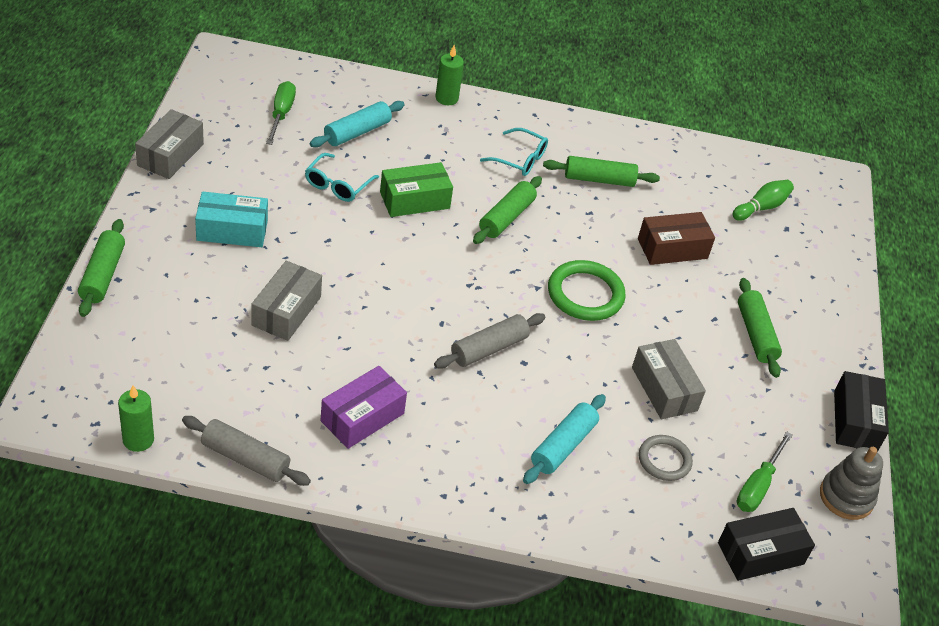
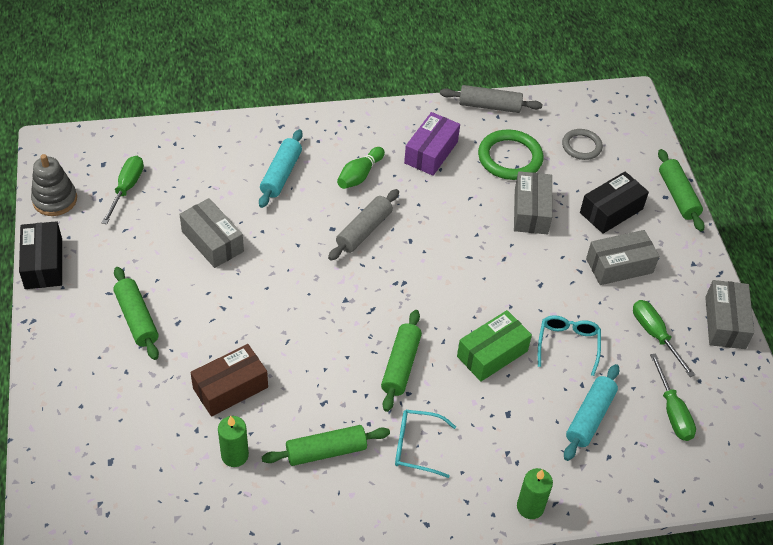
camera: 165 degrees right, 5 degrees up
green candle [118,385,154,452] -> green candle moved to [218,416,249,467]
turquoise box [195,192,268,247] -> grey box [586,230,659,285]
green ring [548,260,626,321] -> green ring moved to [478,129,543,180]
grey ring [639,435,693,481] -> grey ring moved to [562,129,603,160]
black box [718,508,815,581] -> black box moved to [580,171,649,234]
green bowling pin [733,180,794,221] -> green bowling pin moved to [337,147,385,189]
none -> green screwdriver [633,300,695,377]

